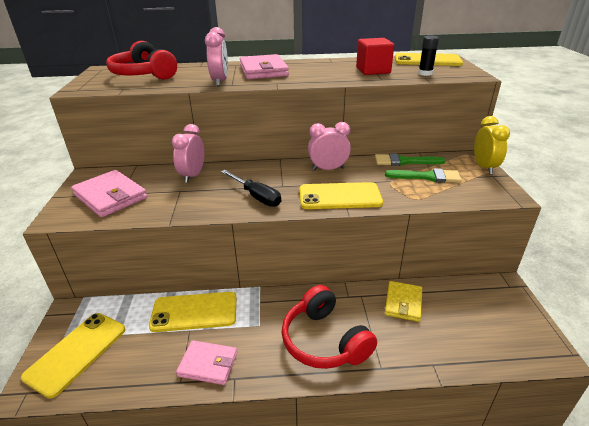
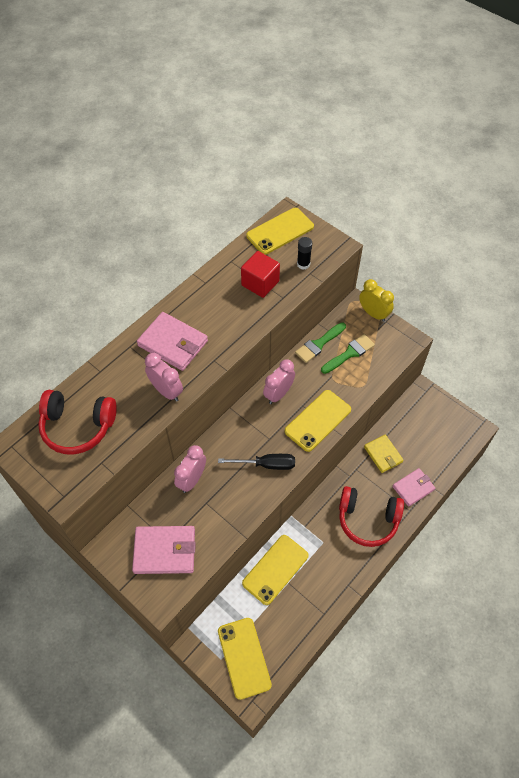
camera: 45 degrees left, 25 degrees up
pink clock [172,124,204,183] -> pink clock turned 60 degrees clockwise [174,445,206,493]
pink wallet [176,340,237,385] -> pink wallet moved to [392,468,435,507]

